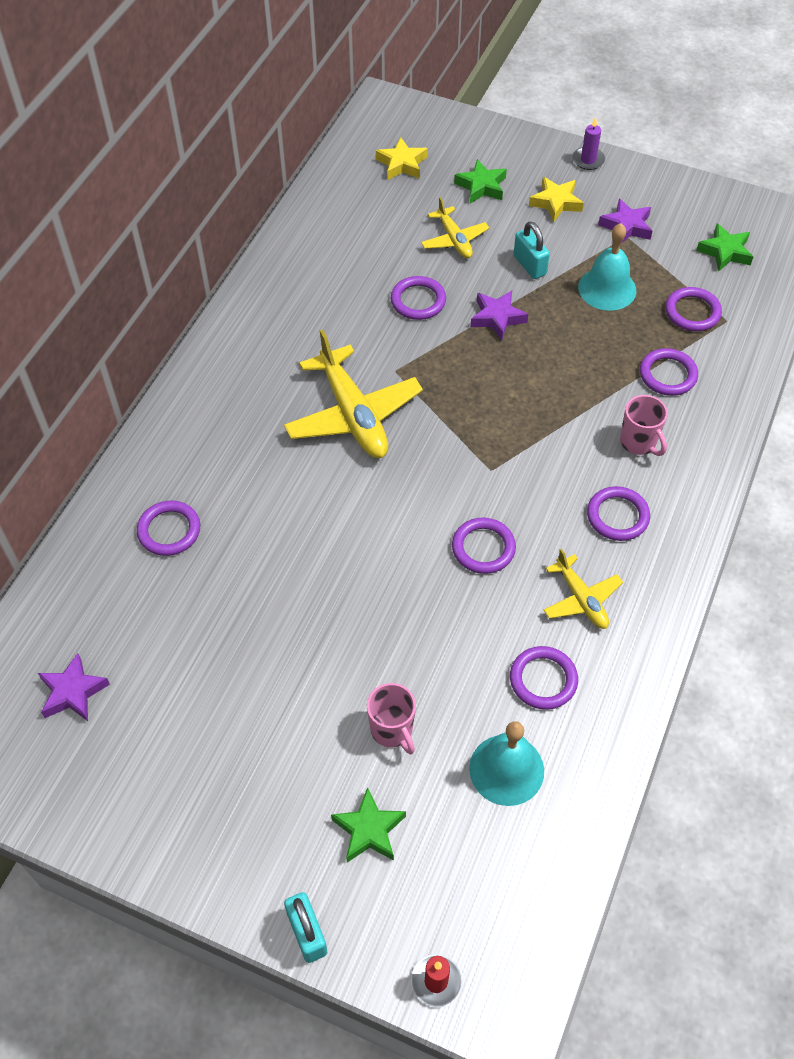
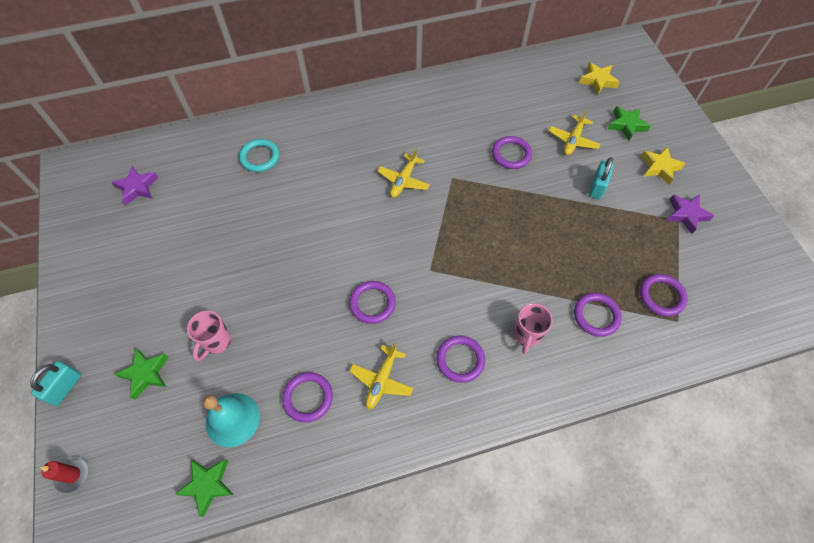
camera: 50 degrees right, 5 degrees up
purple ring [137,501,200,556] -> turquoise ring [239,139,279,172]
yellow plane [284,330,423,458] -> yellow plane [378,148,430,197], size x0.55
purple star [470,291,529,340] -> none
purple candle [572,117,605,170] -> none
turquoise bell [578,223,636,311] -> none
green star [696,224,753,272] -> green star moved to [175,459,234,517]

